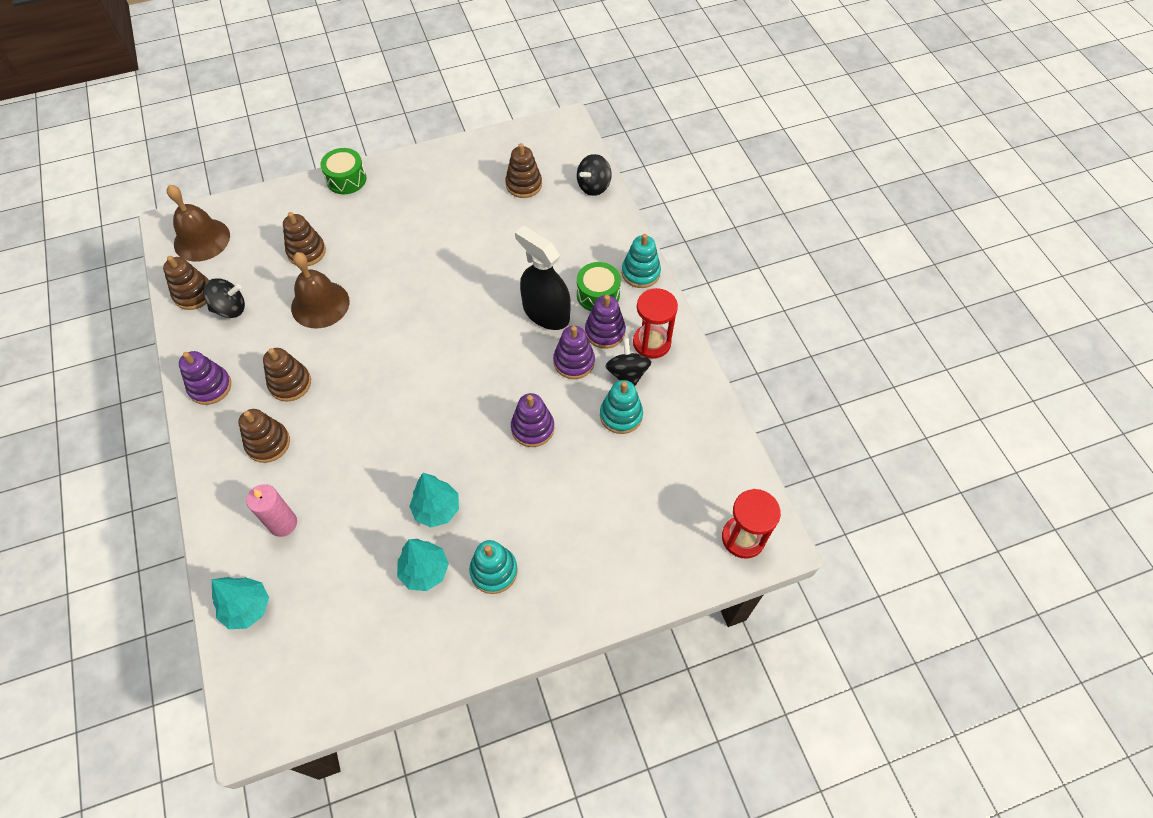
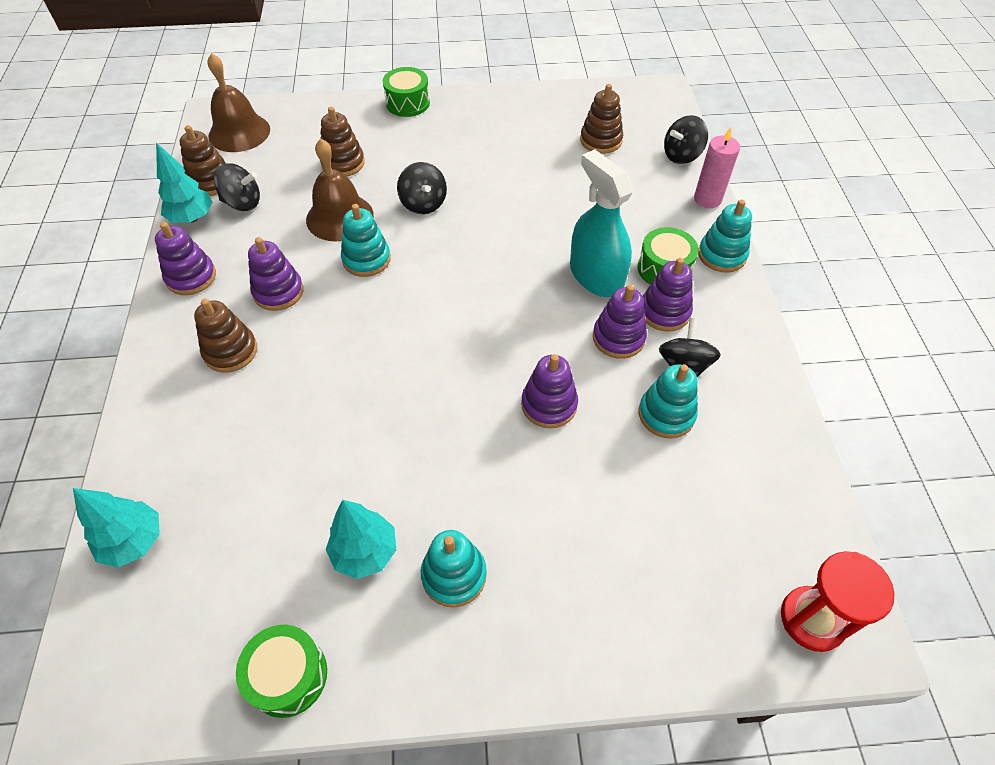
camera: 15 degrees right, 5 degrees down
pink candle [246,484,297,537] -> pink candle moved to [694,127,740,208]
brown stacking toy [263,348,311,402] -> purple stacking toy [248,237,304,311]
turquoise tree [409,473,459,527] -> turquoise tree moved to [156,142,213,223]
black spray bottle [515,226,571,330] -> turquoise spray bottle [570,149,633,297]
red hourglass [633,288,678,359] -> none
none -> green drum [236,625,327,718]
none -> turquoise stacking toy [341,204,391,277]
none -> black spinning top [397,162,447,214]

